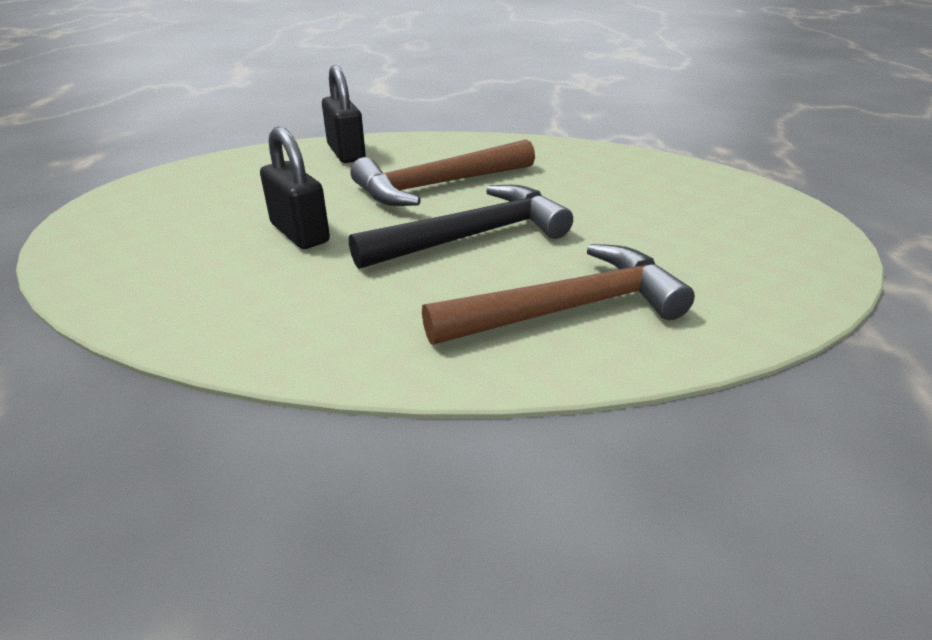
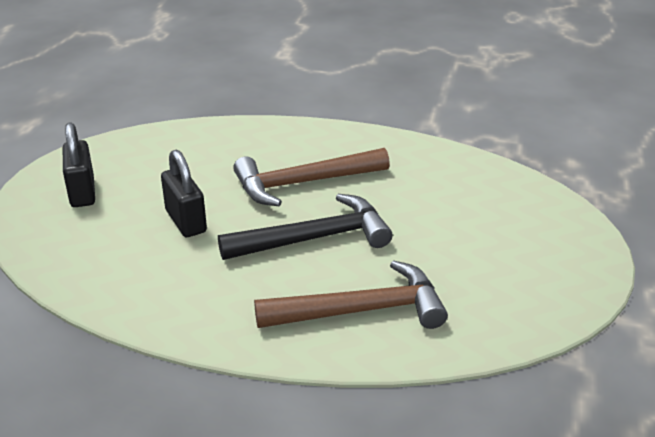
camera: 10 degrees right, 0 degrees up
black padlock [322,65,366,163] -> black padlock moved to [63,122,95,207]

